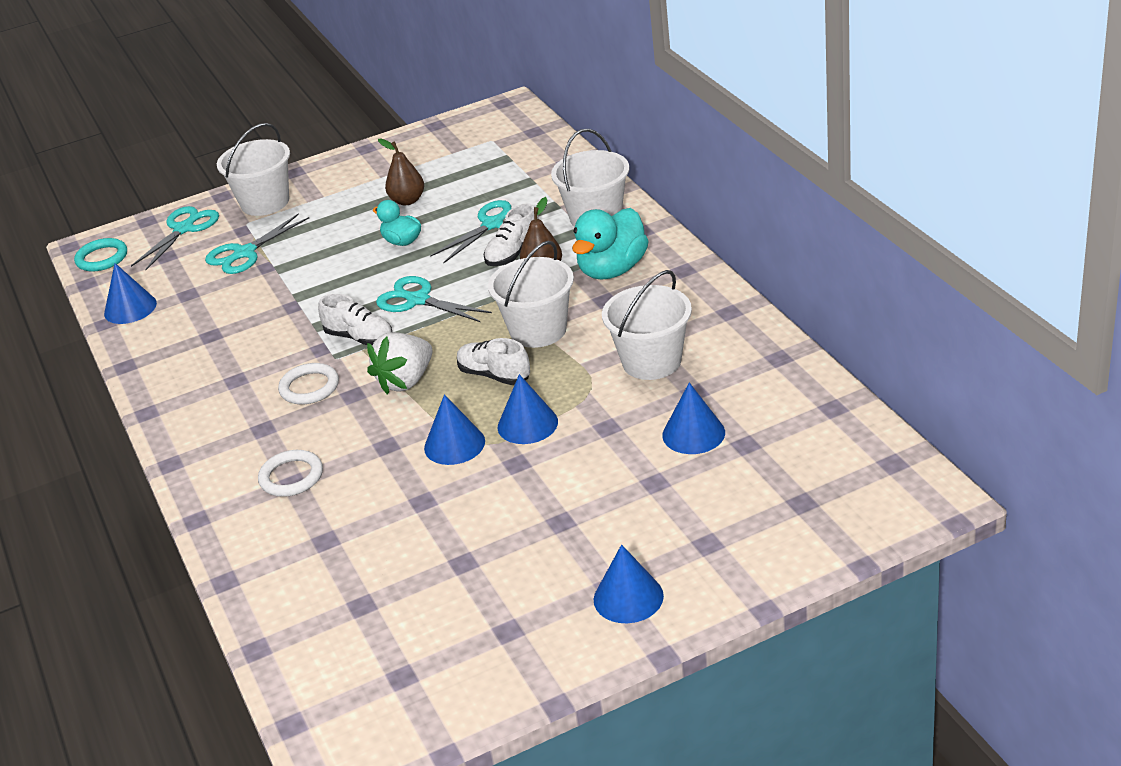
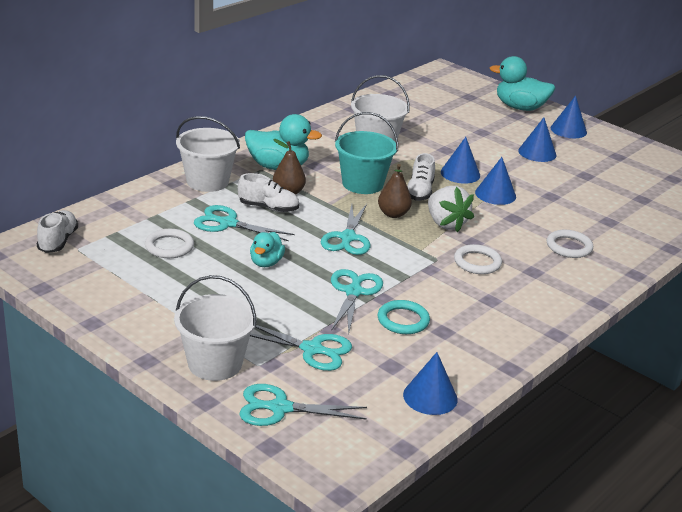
camera: 120 degrees left, 5 degrees down
turquoise ring [74,238,127,271] -> turquoise ring moved to [378,300,430,334]
white shoe [318,294,392,345] -> white shoe moved to [37,210,78,253]
white strawberry [367,332,433,394] -> white strawberry turned 45 degrees clockwise [428,186,474,233]
brown pear [378,139,424,205] -> brown pear moved to [378,164,412,218]
white bucket [488,241,574,348] -> turquoise bucket [335,112,398,194]
blue cone [662,382,725,454] -> blue cone moved to [518,117,556,162]
none -> white ring [145,229,194,258]
none -> turquoise scissors [331,269,383,333]
none -> turquoise duck [490,56,555,111]

